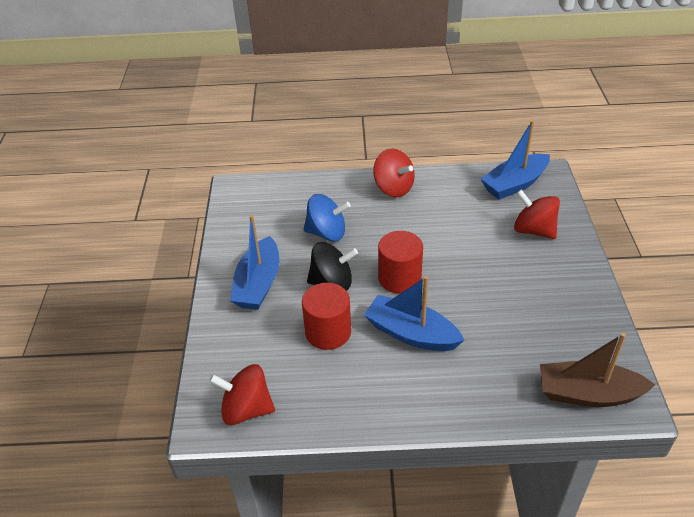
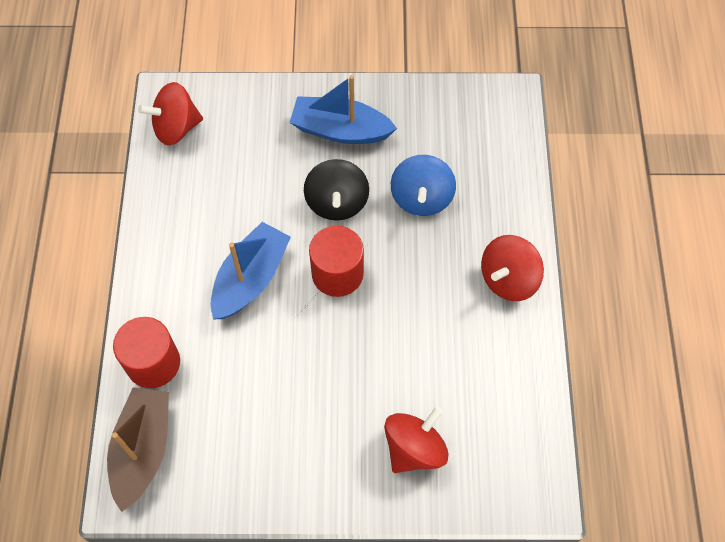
camera: 90 degrees right, 20 degrees up
red spinning top [209,364,275,425] -> red spinning top turned 120 degrees counterclockwise [138,82,203,145]
red cylinder [302,283,351,350] -> red cylinder moved to [113,317,180,388]
blue boat [481,120,550,200] -> none

